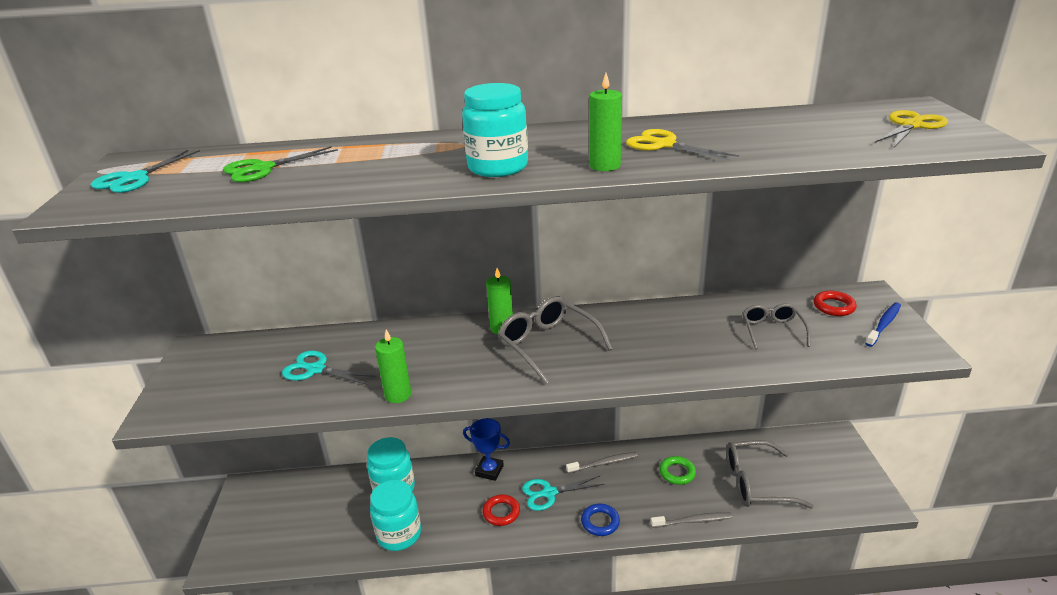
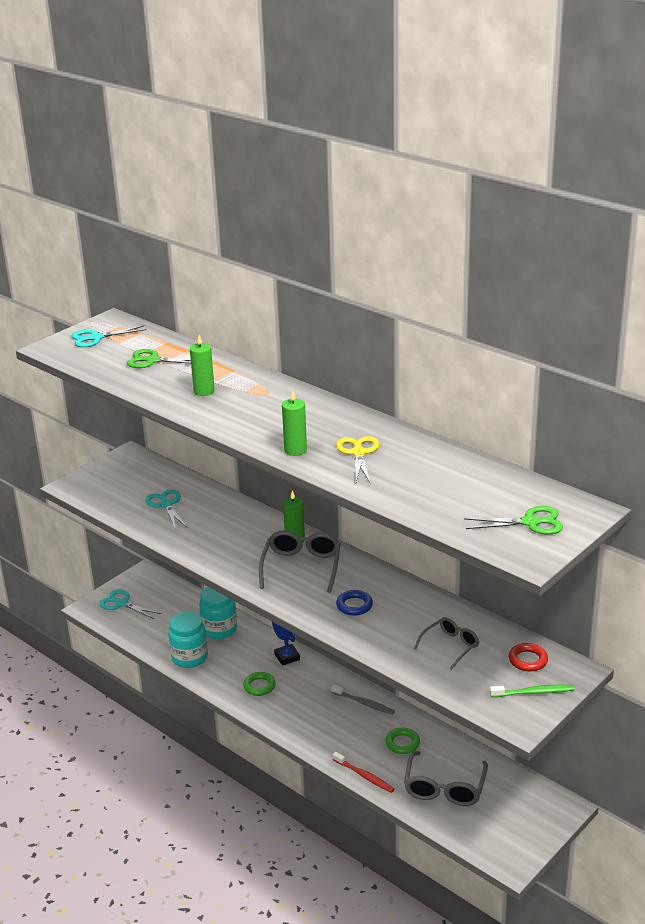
camera: 45 degrees right, 0 degrees up
green candle [375,330,411,403] -> green candle moved to [190,335,215,396]
turquoise jar [462,83,528,177] -> none
red ring [482,494,520,526] -> green ring [243,672,276,696]
turquoise scissors [522,476,605,511] -> turquoise scissors moved to [99,589,161,619]
blue ring [581,504,620,536] -> blue ring moved to [336,590,373,616]
grey toothbrush [651,512,732,528] -> red toothbrush [333,752,395,793]
grey glasses [726,440,814,509] -> grey glasses turned 120 degrees counterclockwise [404,751,488,806]
blue toothbrush [865,302,901,347] -> green toothbrush [490,684,575,697]
yellow scissors [875,110,948,147] -> green scissors [464,506,563,535]

